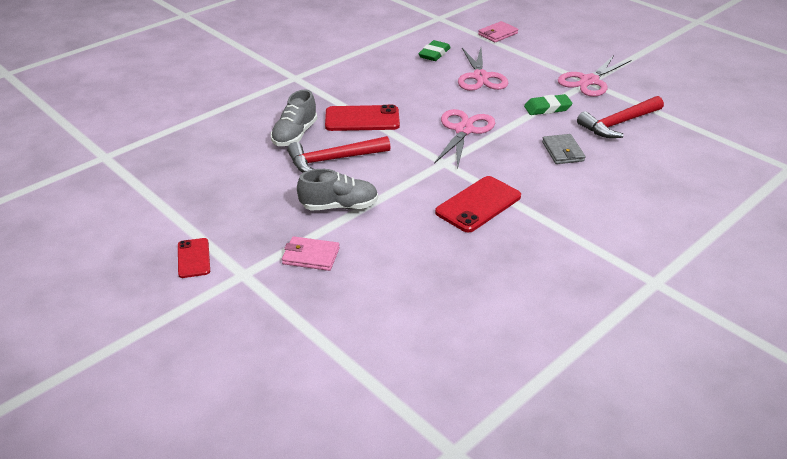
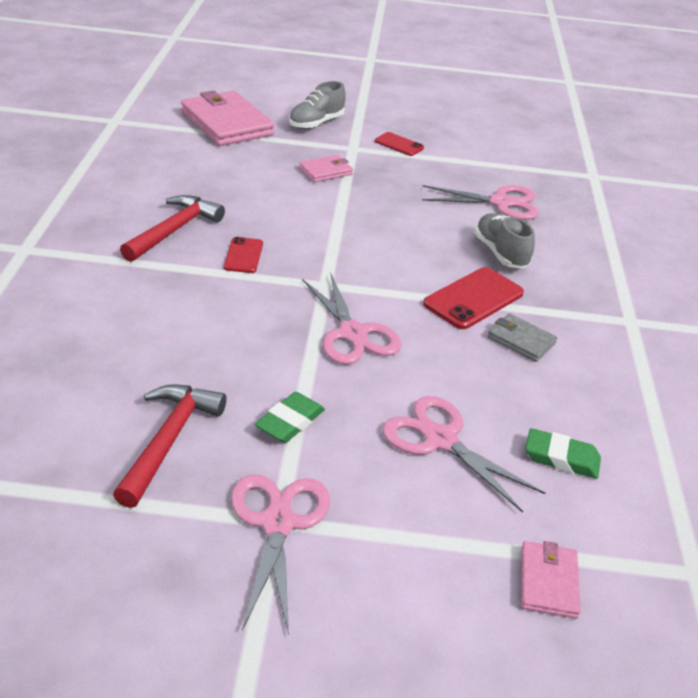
camera: 135 degrees right, 0 degrees up
red hammer [287,136,391,173] -> red hammer moved to [120,195,225,262]
grey shoe [297,169,378,210] -> grey shoe moved to [289,81,346,129]
green eraser [418,40,451,61] -> green eraser turned 60 degrees counterclockwise [525,428,601,479]
red phone [435,176,521,233] -> red phone [224,237,263,273], size x0.59
grey wallet [542,134,585,164] -> grey wallet moved to [487,313,557,362]
none -> pink wallet [181,90,274,146]
none -> pink scissors [422,185,539,220]

